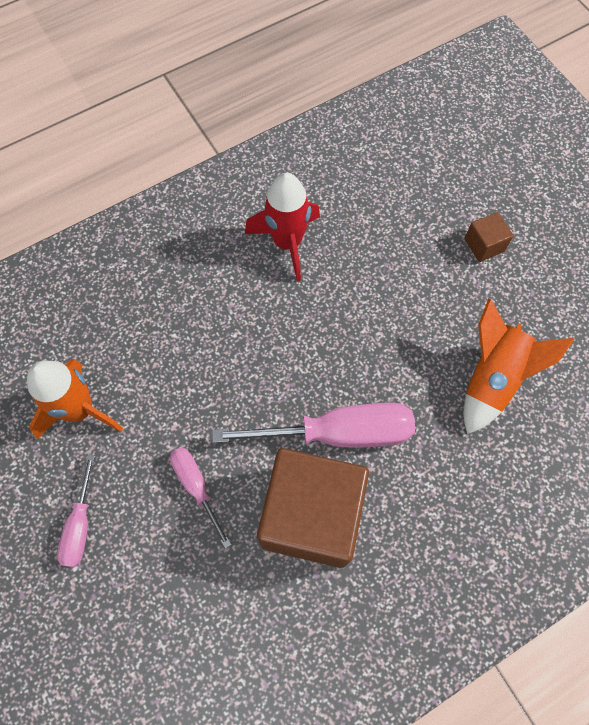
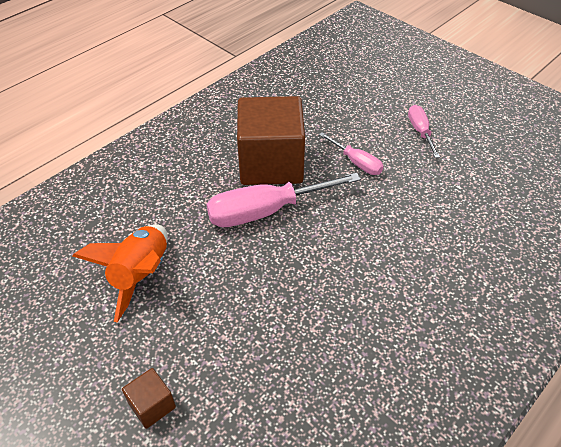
camera: 165 degrees right, 20 degrees down
orange rocket [27,359,123,439] -> none
red rocket [245,173,320,281] -> none

